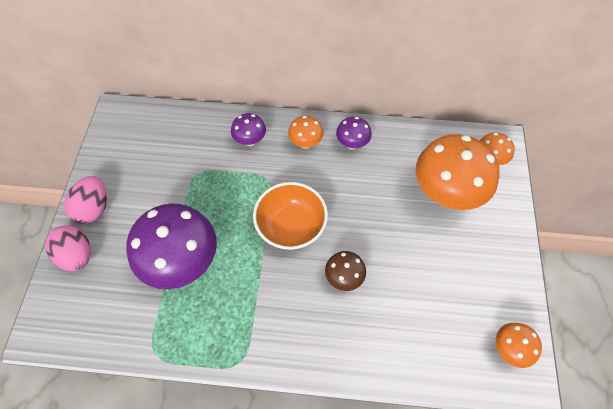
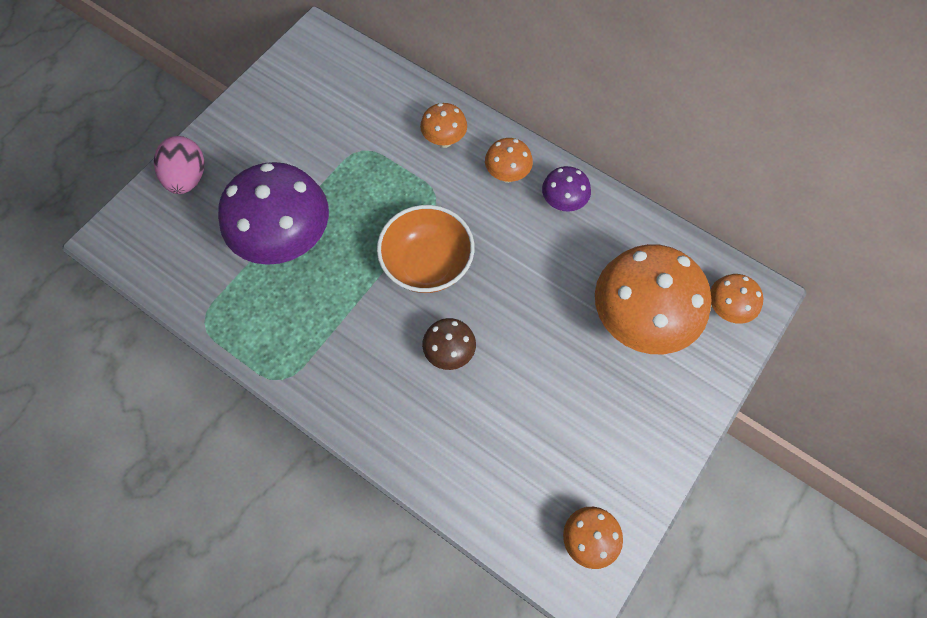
camera: 30 degrees right, 5 degrees up
pink egg [64,176,107,224] -> none
purple mushroom [231,113,266,146] -> orange mushroom [420,103,467,148]

